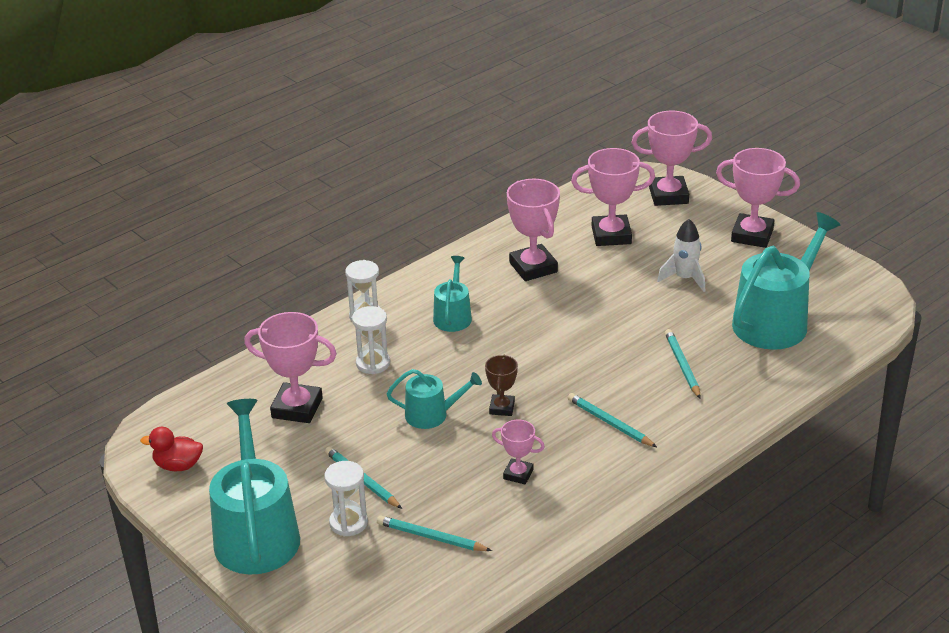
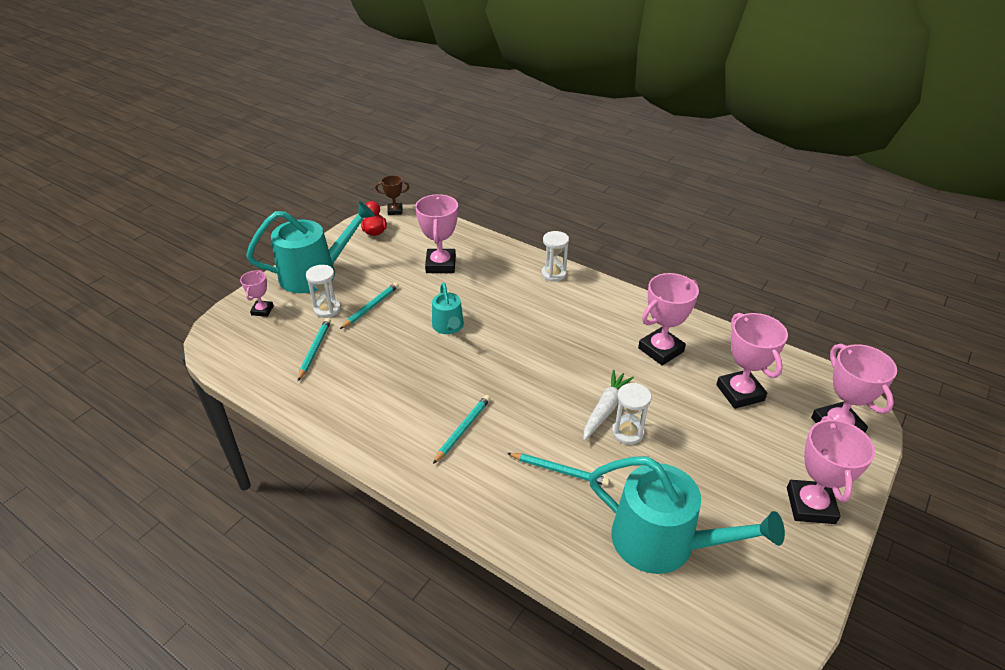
camera: 75 degrees right, 5 degrees up
white hourglass [352,306,390,374] -> white hourglass moved to [612,383,652,445]
turquoise watering can [433,256,472,332] -> none
brown trophy [485,355,518,416] -> brown trophy moved to [376,175,409,215]
pink trophy [492,420,545,484] -> pink trophy moved to [240,270,274,317]
white rocket [657,219,705,292] -> none
turquoise pencil [665,329,701,399] -> turquoise pencil turned 45 degrees clockwise [507,453,610,486]
none -> white carrot [583,370,634,441]

